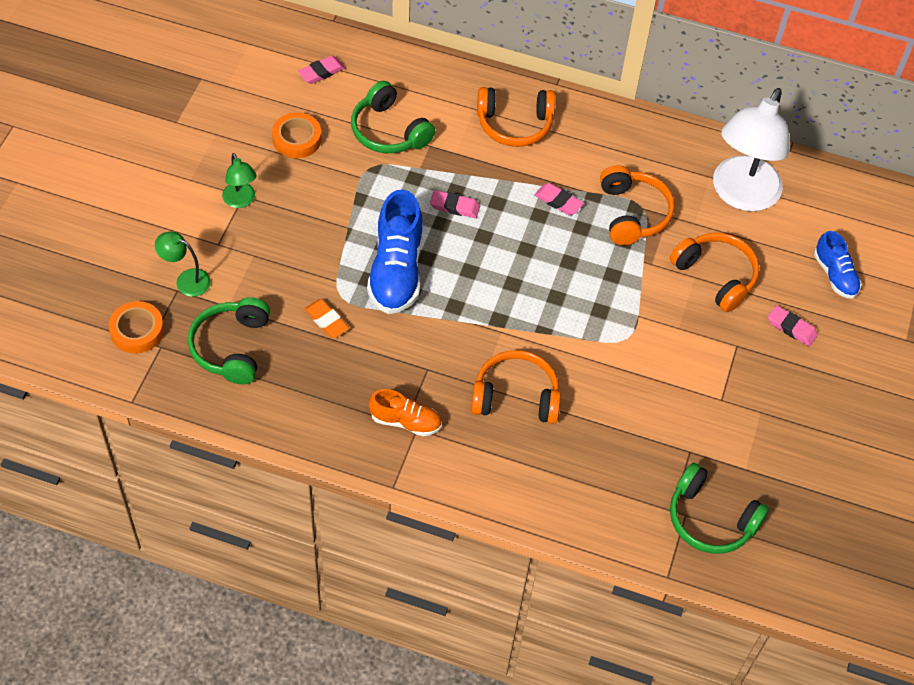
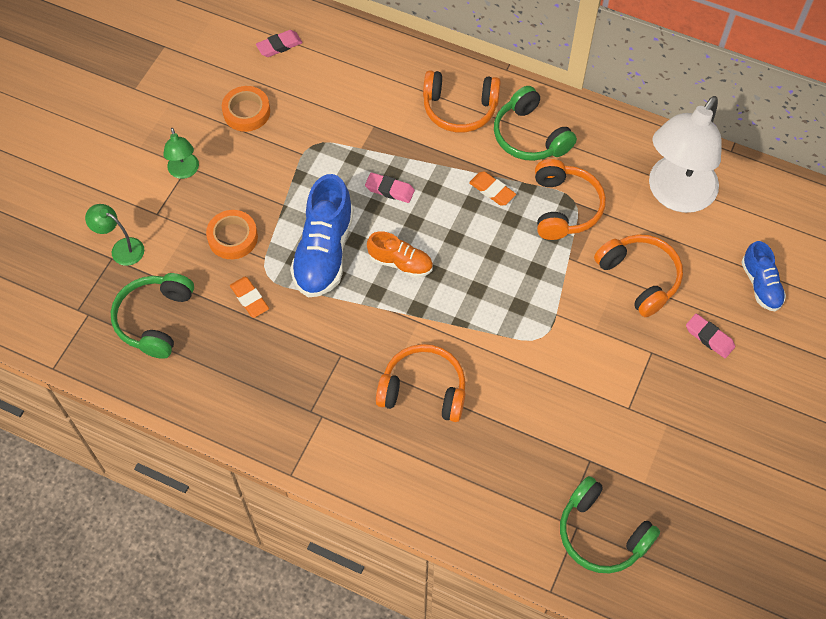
camera: 10 degrees right, 5 degrees up
orange tape [109,301,164,353] -> orange tape moved to [206,210,258,259]
green headphones [351,81,435,153] -> green headphones moved to [494,86,577,161]
orange shoe [369,389,442,437] -> orange shoe moved to [367,231,433,278]
pink eraser [534,183,584,215] -> orange eraser [469,171,516,206]

